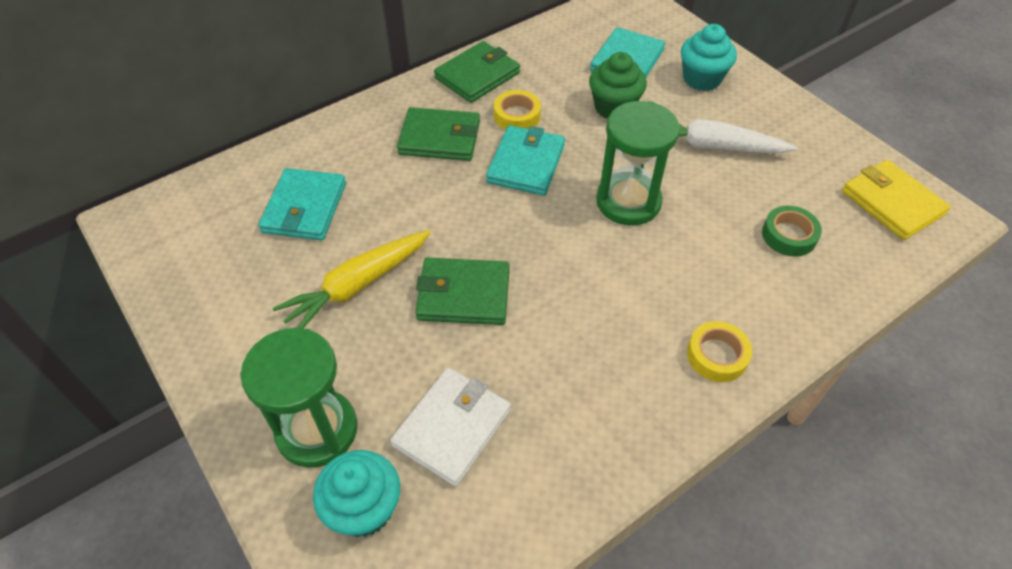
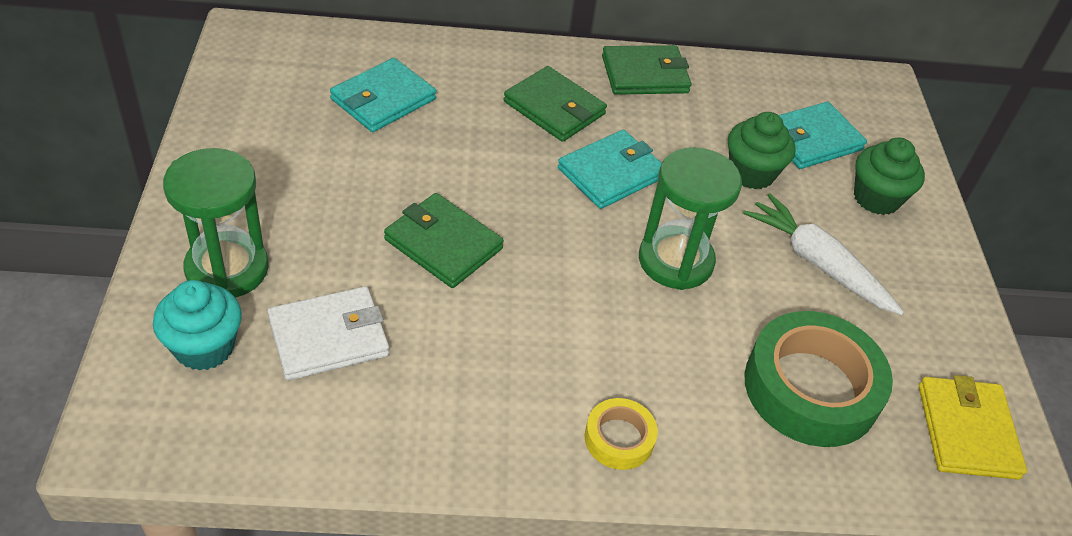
camera: 30 degrees right, 5 degrees down
yellow carrot [273,230,431,329] -> none
yellow tape [494,90,541,130] -> none
turquoise cupcake [681,24,737,91] -> green cupcake [854,137,925,215]
green tape [762,206,822,257] -> green tape [745,311,893,447], size x2.05

